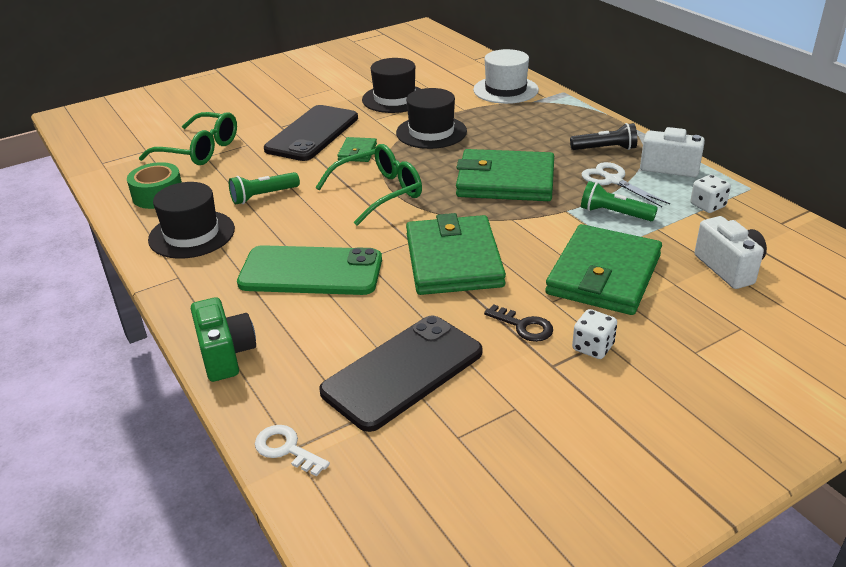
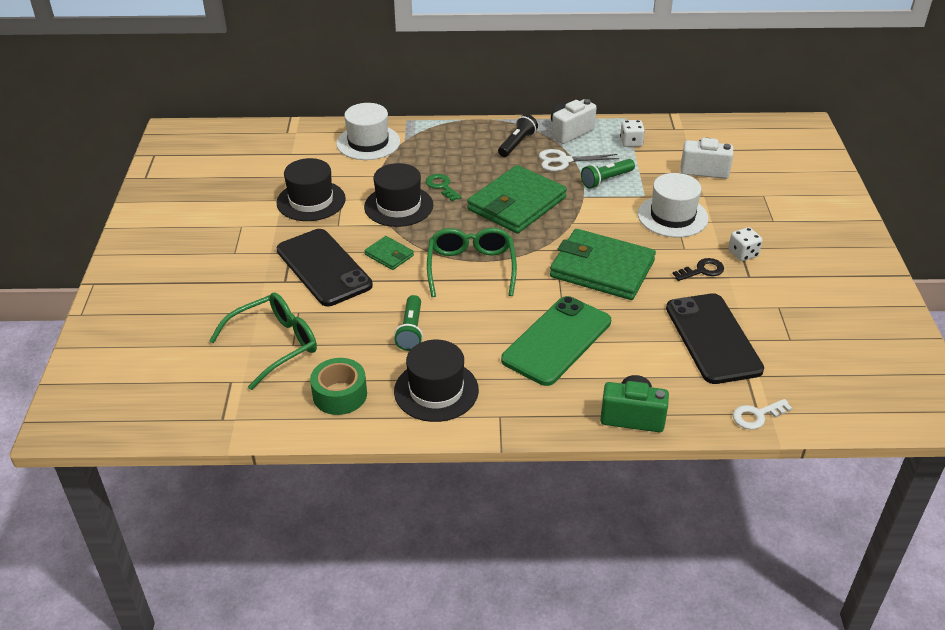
camera: 60 degrees left, 5 degrees up
green wallet [545,224,662,315] -> white hat [638,173,709,238]
none -> green key [426,174,462,201]

